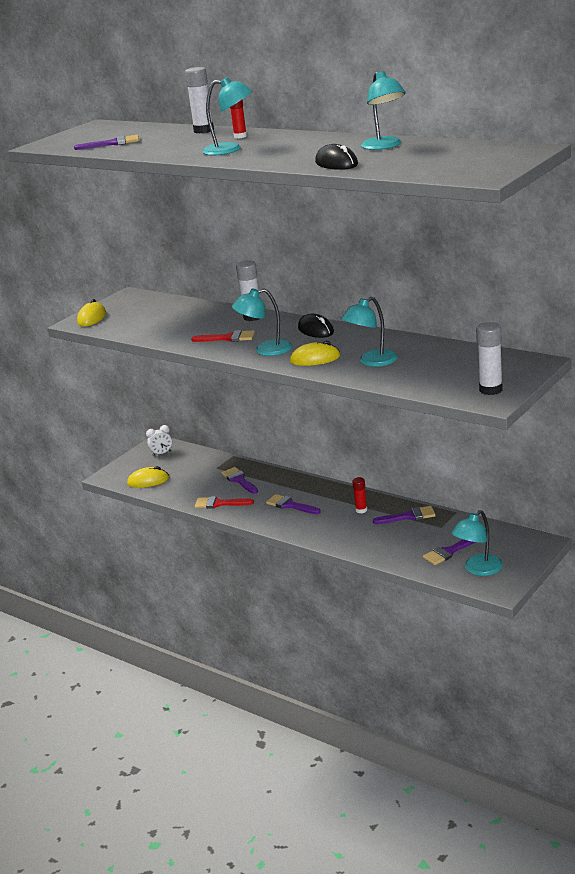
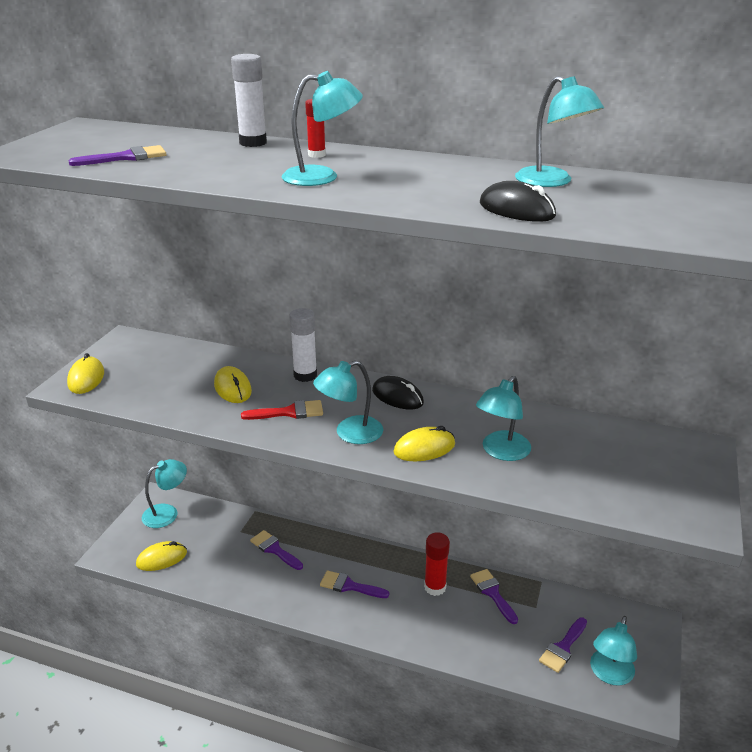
camera: 20 degrees left, 5 degrees up
white clock [146,425,172,456] -> turquoise lamp [142,459,187,528]
red brush [195,496,254,509] -> none
red glue stick [352,477,367,513] -> red glue stick [424,532,450,596], size x1.62
purple brush [373,506,436,524] -> purple brush turned 90 degrees counterclockwise [470,569,518,624]
white glue stick [476,322,503,395] -> none
none -> yellow mouse [214,366,252,403]

